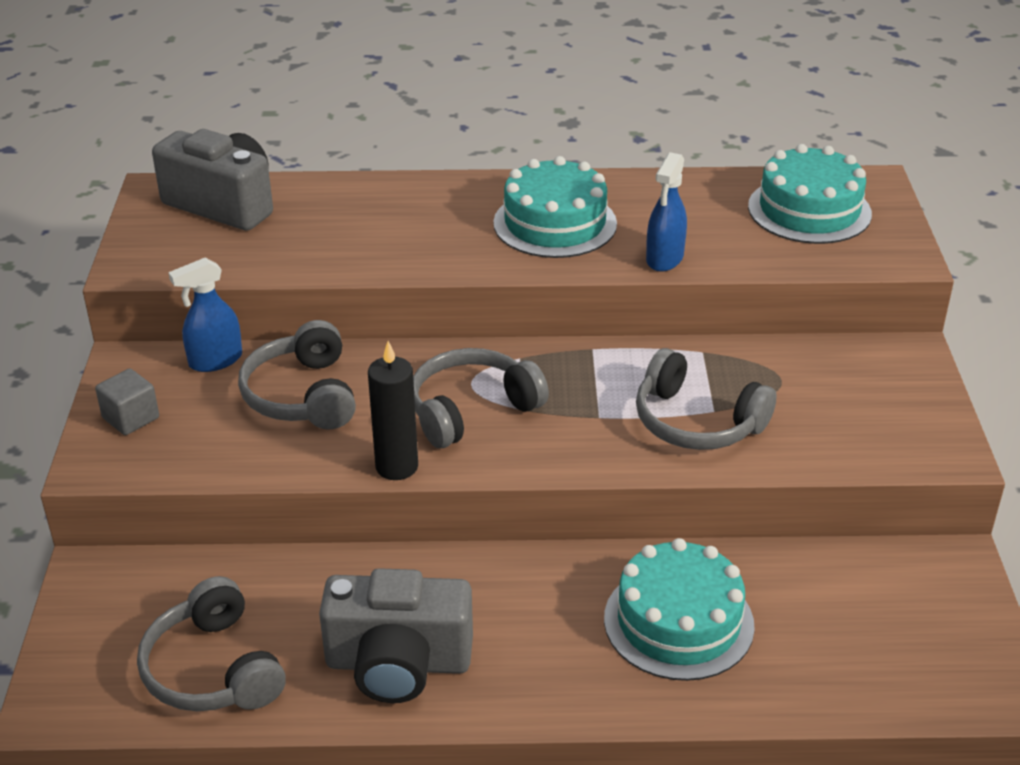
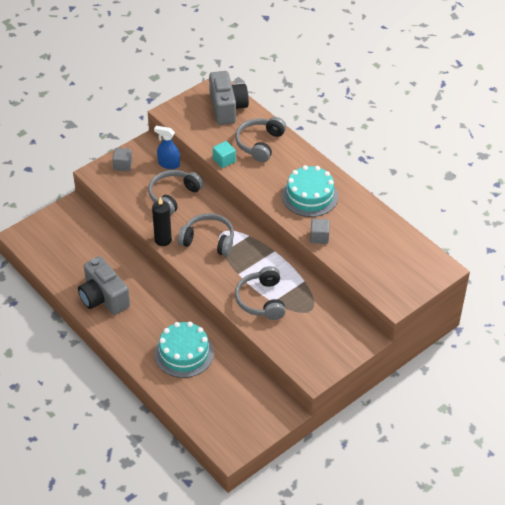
camera: 50 degrees right, 10 degrees up
grey headphones [137,576,286,711] -> grey headphones moved to [235,117,286,162]
blue spray bottle [646,152,687,272] -> grey cube [310,219,330,244]
turquoise cake [748,144,872,244] -> none
none -> turquoise cube [213,141,236,168]

